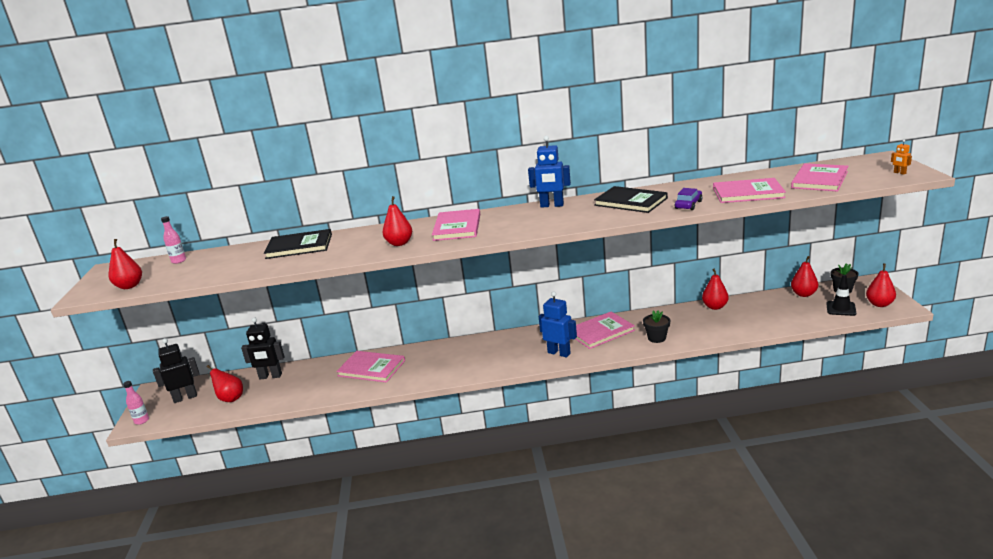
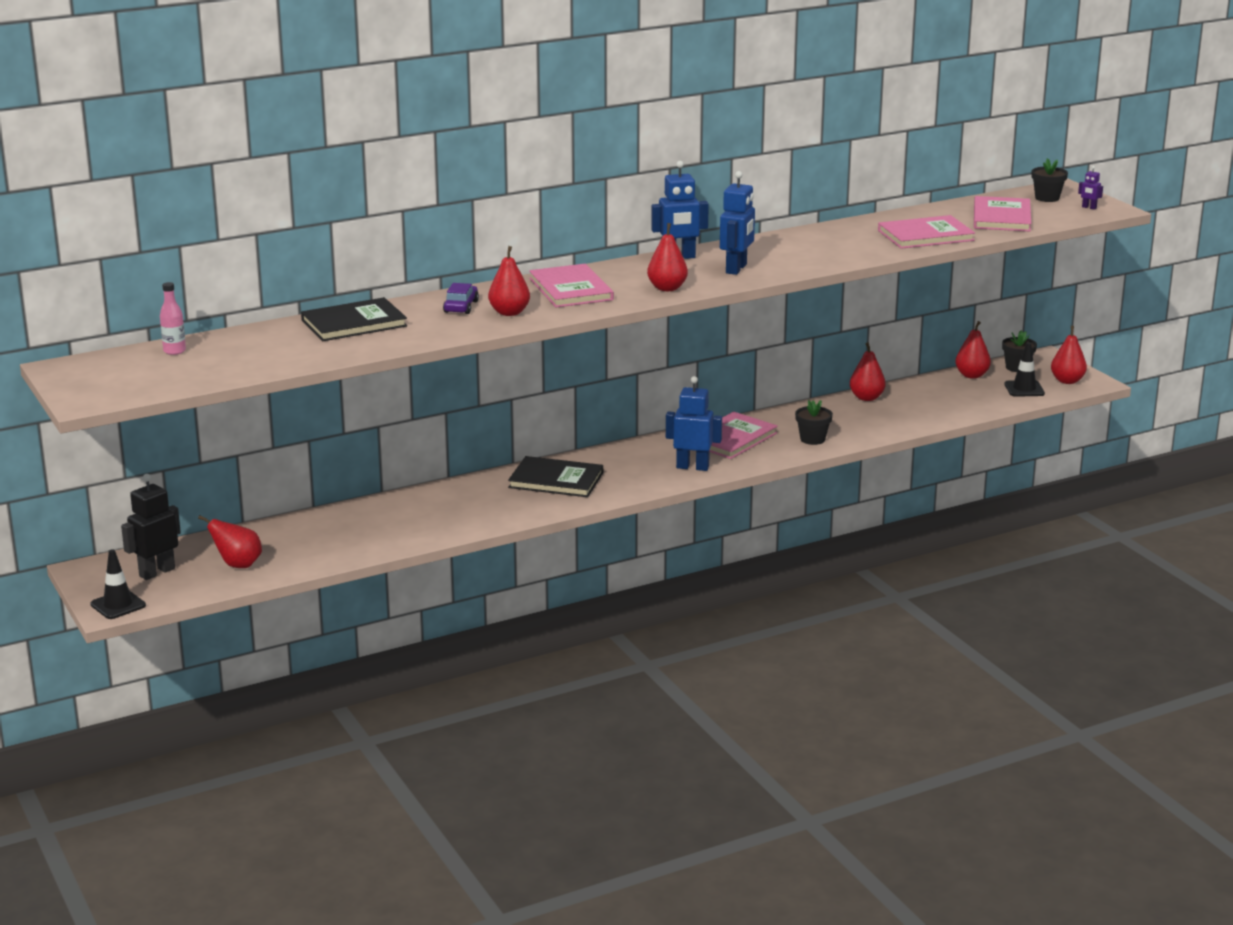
camera: 25 degrees left, 0 degrees up
red pear [109,239,142,289] -> red pear moved to [647,223,688,291]
pink bottle [123,381,149,425] -> black traffic cone [90,549,146,619]
black robot [241,317,284,379] -> none
pink book [336,351,405,383] -> none
black book [594,186,668,213] -> black book moved to [508,456,603,497]
purple car [675,188,703,210] -> purple car moved to [443,283,479,314]
orange robot [891,140,912,175] -> purple robot [1078,166,1103,210]
none -> blue robot [720,171,755,275]
none -> black flower pot [1032,158,1068,202]

